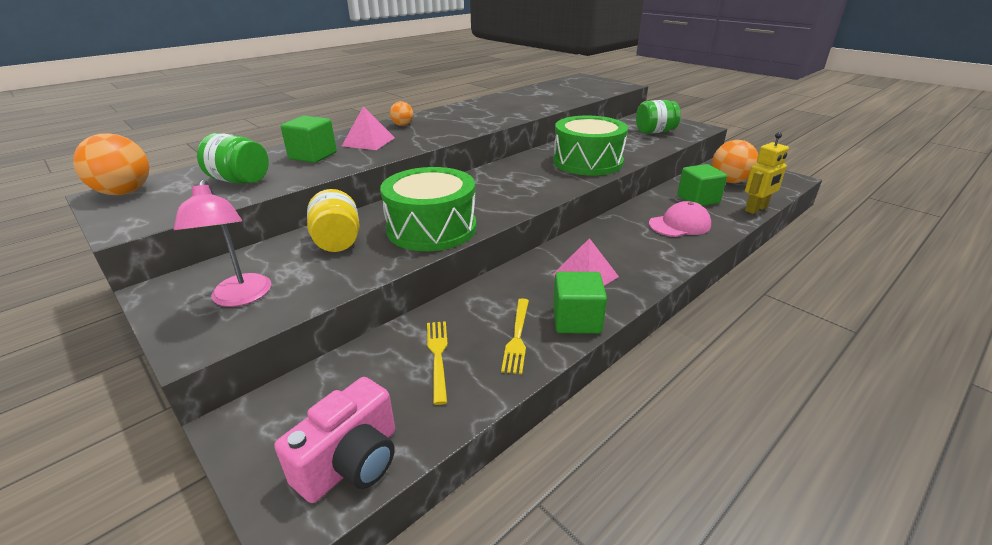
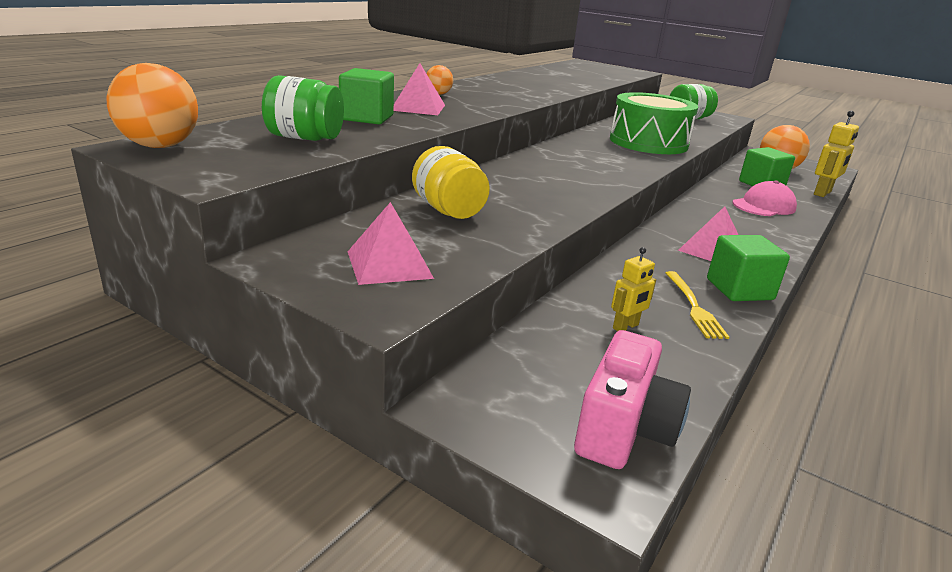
camera: 15 degrees left, 5 degrees down
pink lamp [174,179,271,307] -> pink pyramid [348,202,434,285]
green drum [380,167,477,251] -> none
yellow fork [427,321,448,405] -> yellow robot [611,247,656,331]

